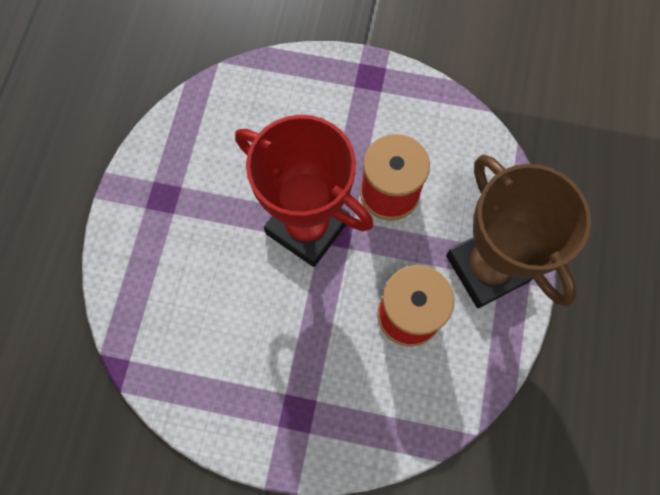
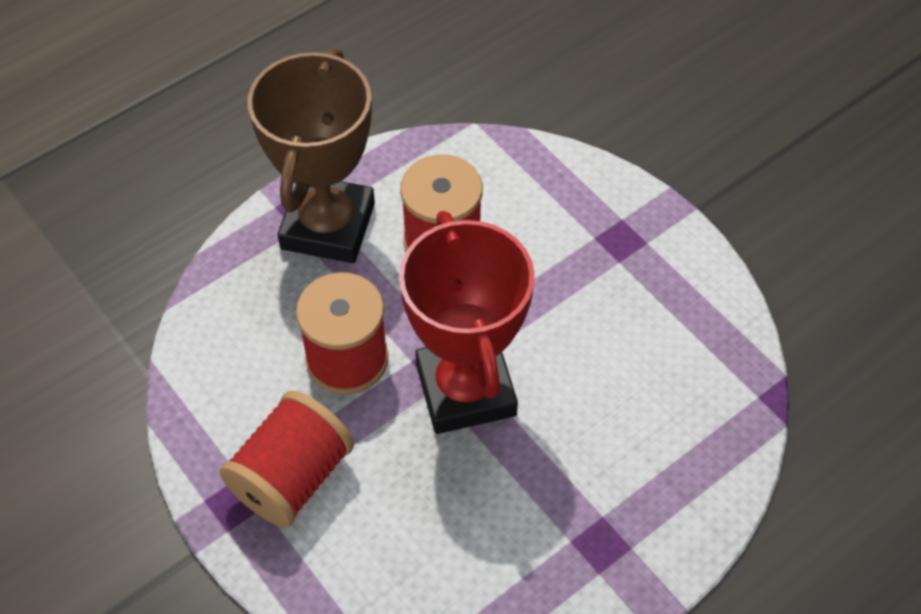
camera: 140 degrees left, 15 degrees down
none -> red spool [219,391,354,528]

